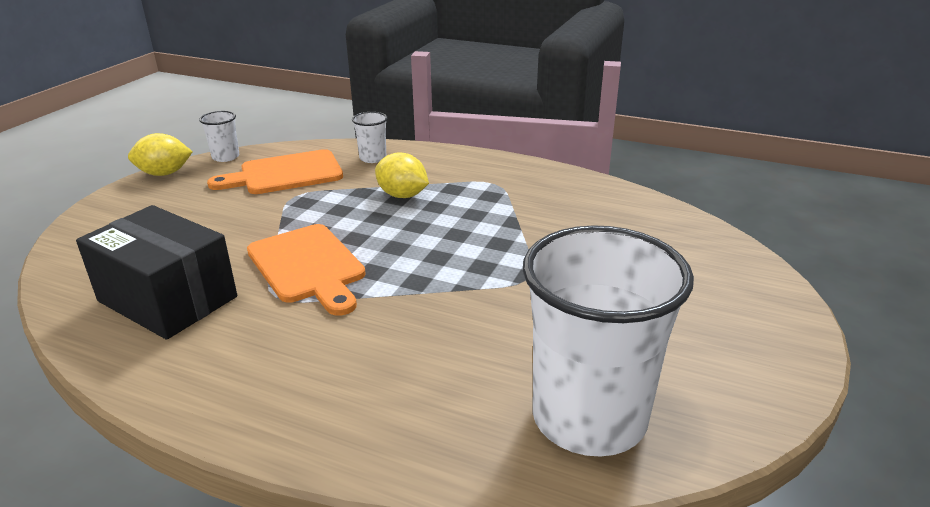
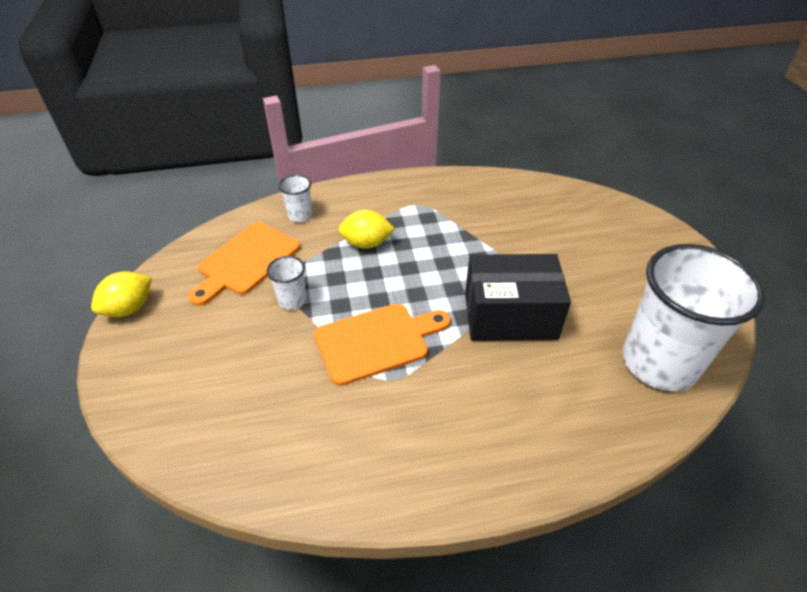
camera: 35 degrees left, 15 degrees up
black box [76,205,237,340] -> black box moved to [465,254,571,341]
white cup [199,111,239,162] -> white cup moved to [266,256,306,310]
orange cutting board [247,224,366,316] -> orange cutting board turned 45 degrees counterclockwise [314,304,450,386]

